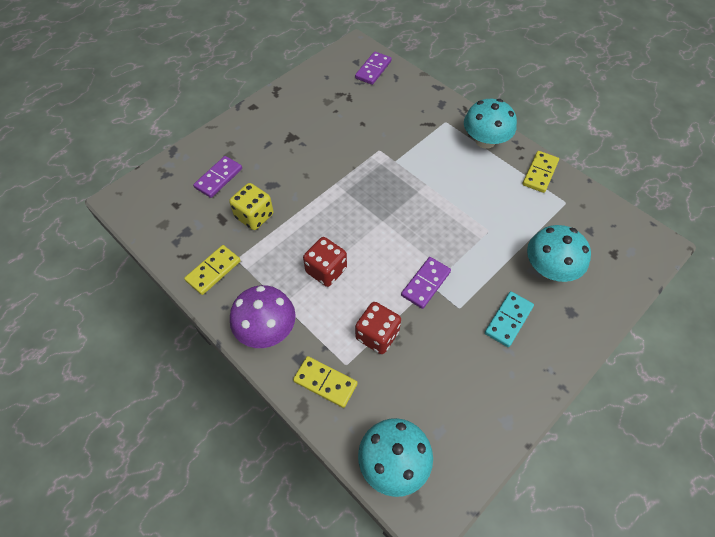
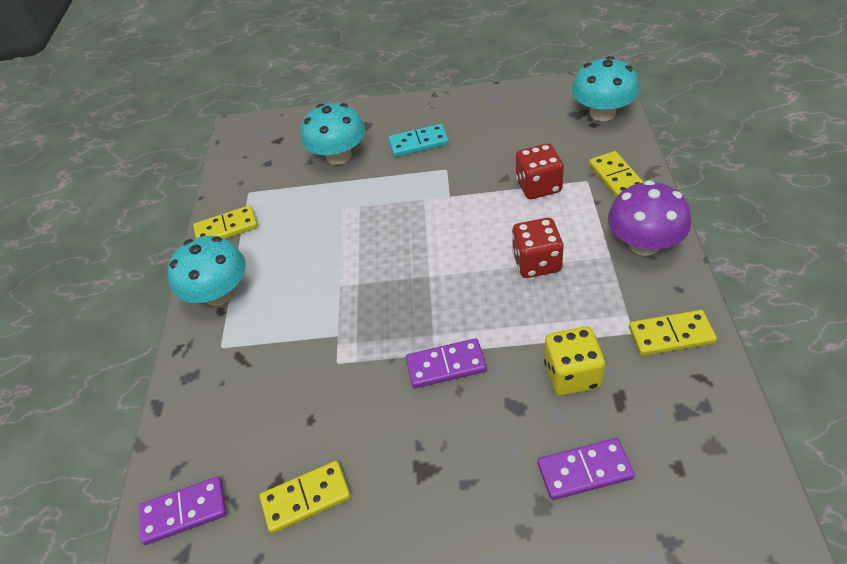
camera: 130 degrees left, 10 degrees down
purple domino [401,257,451,309] -> purple domino moved to [406,338,487,388]
none -> yellow domino [260,461,351,533]

